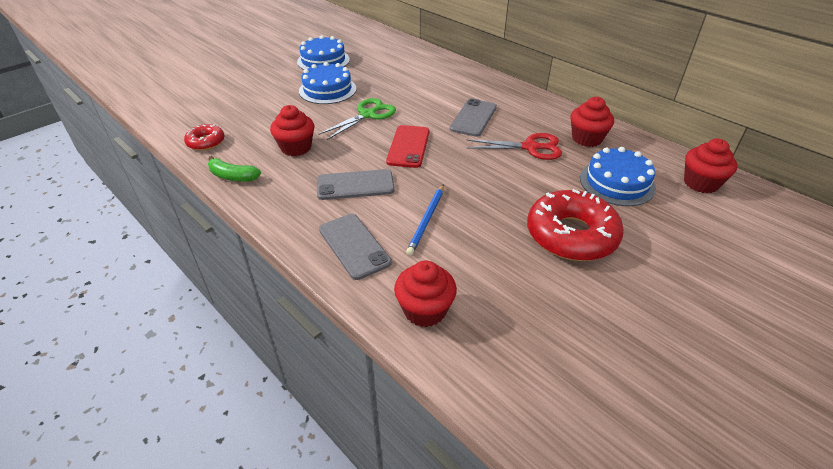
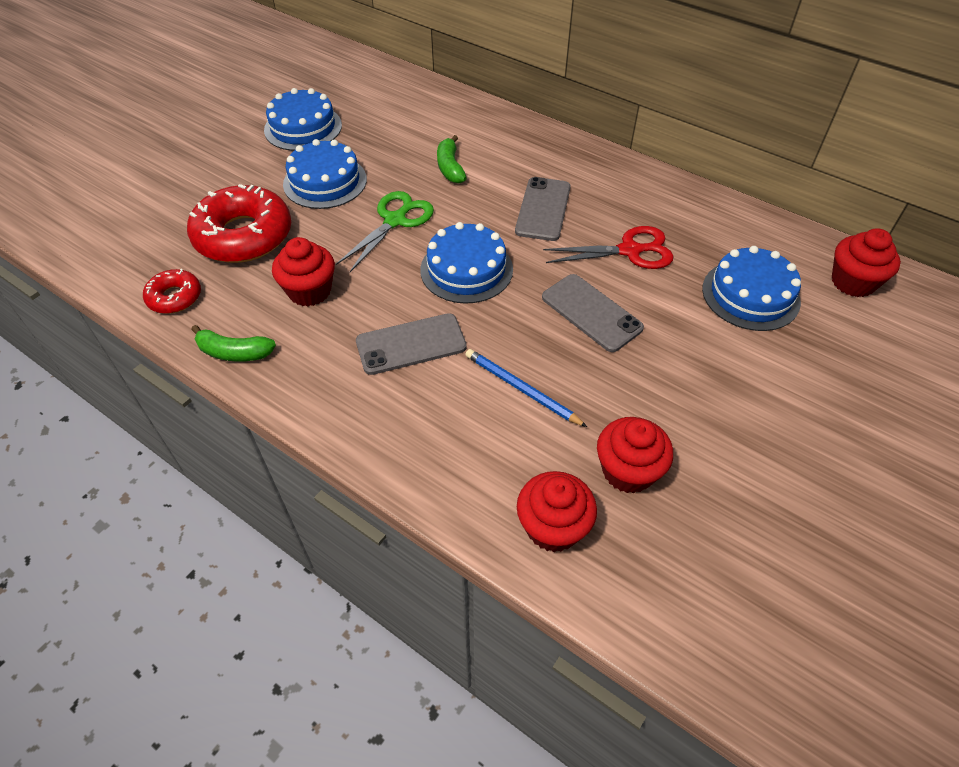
camera: 10 degrees left, 10 degrees up
grey phone [319,214,392,280] -> grey phone moved to [542,274,644,352]
red phone [386,125,430,168] -> blue cake [420,222,513,304]
blue pencil [406,184,444,255] -> blue pencil turned 120 degrees clockwise [465,349,587,427]
red donut [527,189,624,261] -> red donut moved to [187,184,291,263]
red cupcake [570,97,614,147] -> red cupcake moved to [597,417,673,493]
none -> green banana [437,135,466,183]

